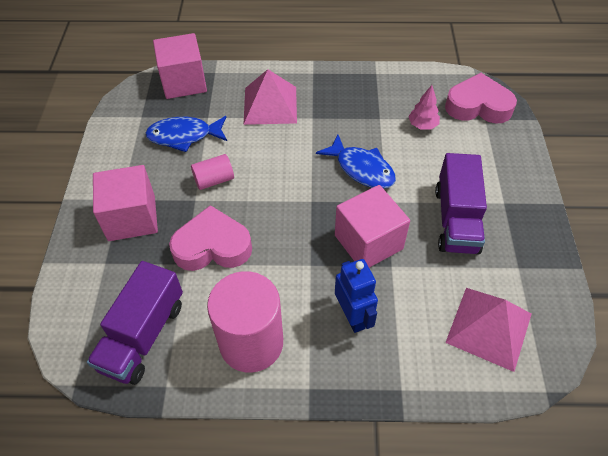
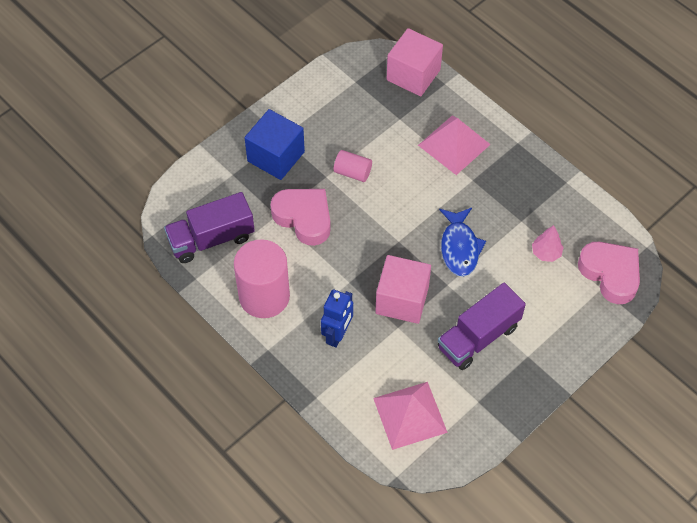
camera: 45 degrees right, 5 degrees up
pink cube [93,165,158,241] -> blue cube [245,109,305,180]
blue fish [145,116,227,152] -> none

